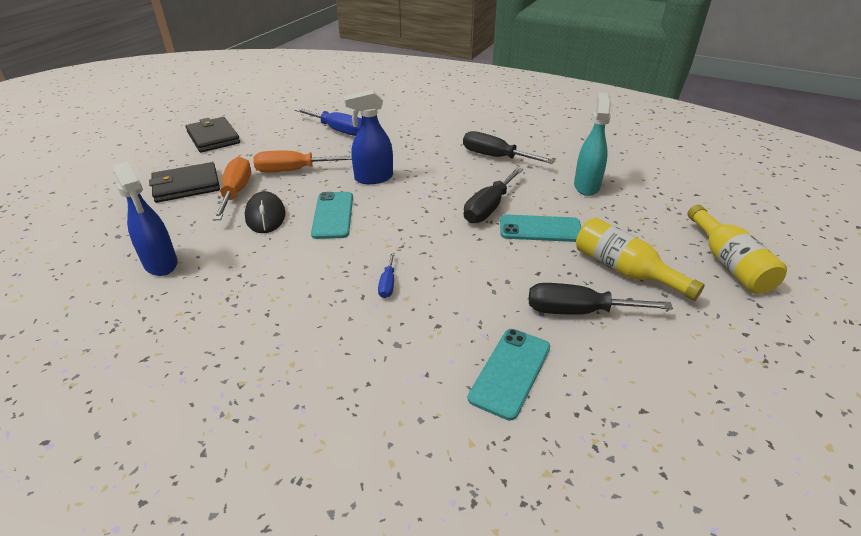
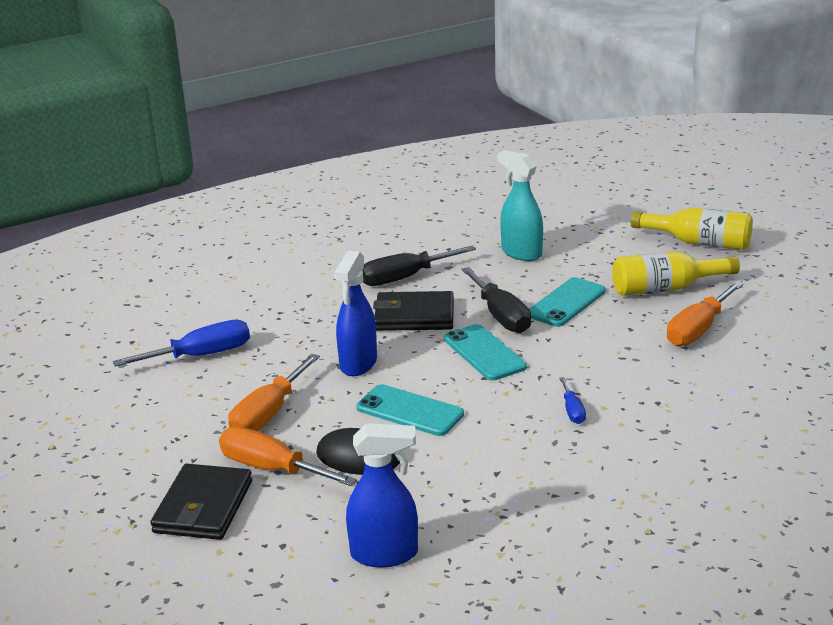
camera: 55 degrees left, 10 degrees down
black wallet [186,117,240,153] -> black wallet moved to [373,291,454,331]
blue screwdriver [378,252,395,298] -> blue screwdriver turned 45 degrees clockwise [559,377,586,424]
turquoise phone [468,329,550,421] -> turquoise phone moved to [444,324,527,380]
black screwdriver [529,283,673,315] -> orange screwdriver [667,281,743,347]

